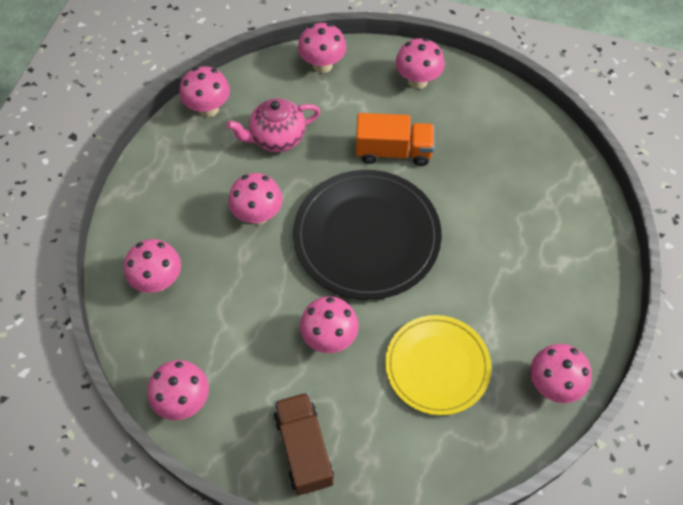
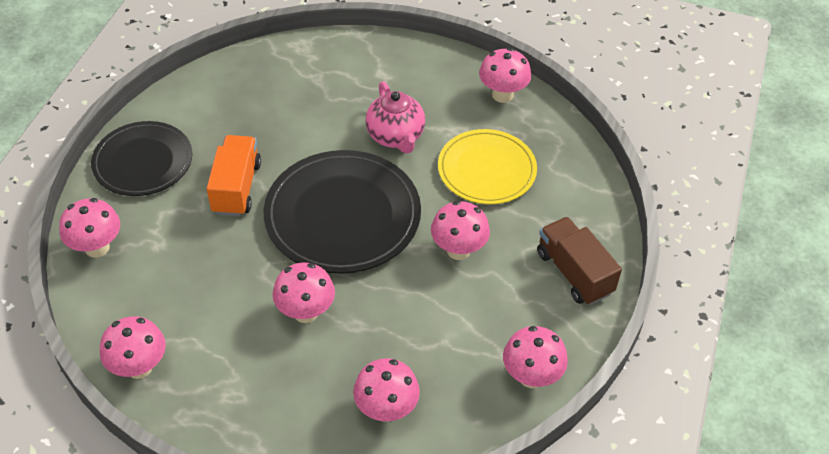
camera: 90 degrees left, 10 degrees down
pink teapot [227,99,320,152] -> pink teapot moved to [365,81,425,153]
brown truck [274,392,334,495] -> brown truck turned 75 degrees clockwise [537,217,622,305]
pink mushroom [395,38,445,89] -> black plate [91,121,192,196]

